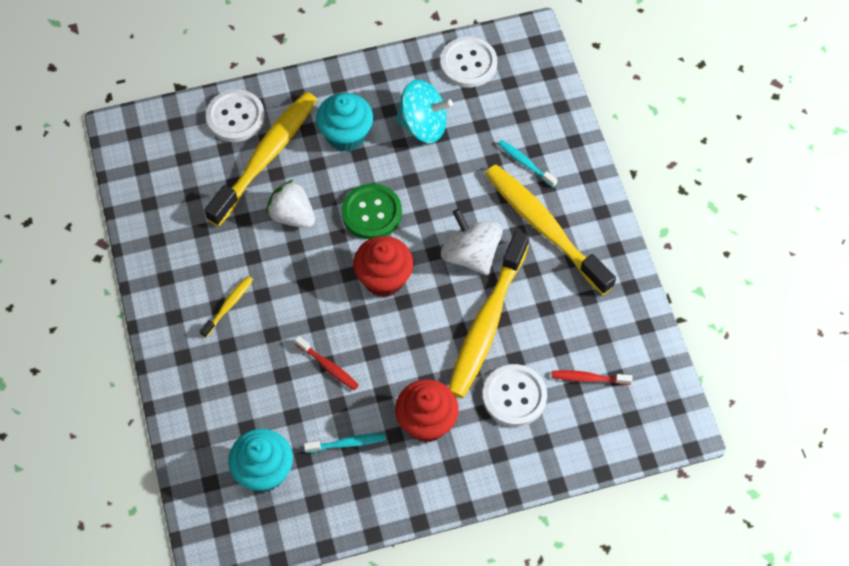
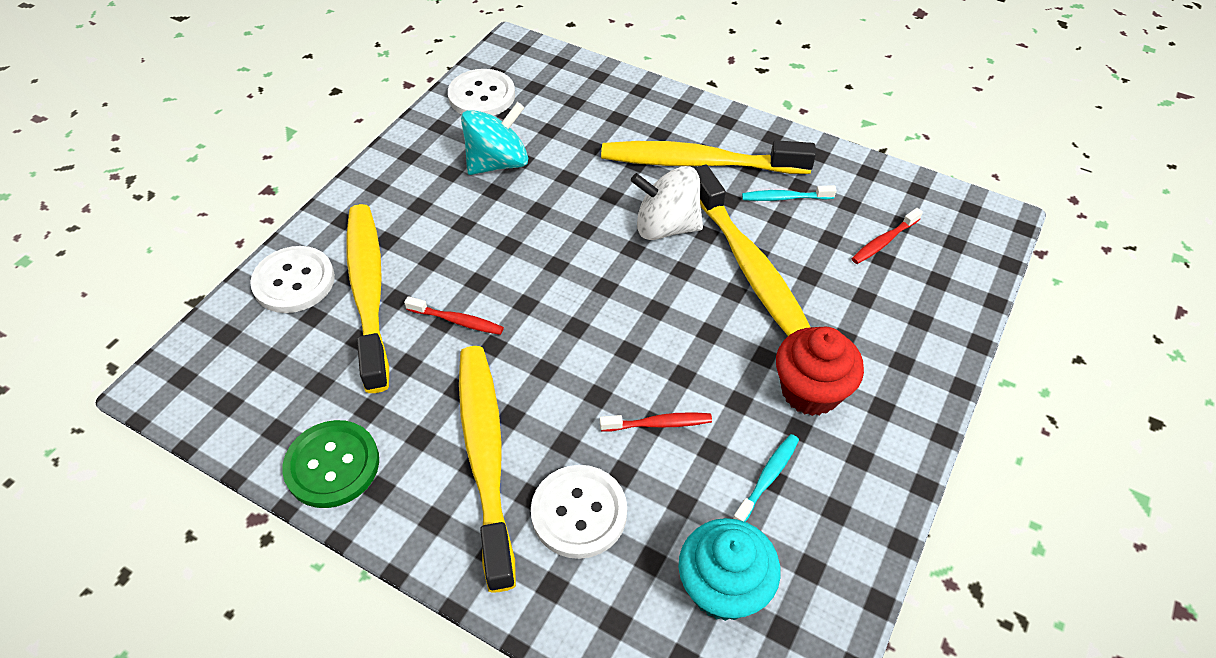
camera: 45 degrees left, 10 degrees down
yellow toothbrush [200,276,253,338] -> yellow toothbrush [459,346,516,593], size x2.34
white strawberry [266,179,315,228] -> red toothbrush [404,296,504,335]
turquoise cupcake [316,93,373,152] -> none
green button [341,184,402,239] -> green button moved to [282,420,379,508]
red cupcake [353,236,414,297] -> none
white button [483,364,547,427] -> white button moved to [531,465,627,559]
turquoise toothbrush [498,140,557,187] -> turquoise toothbrush moved to [742,185,837,201]

